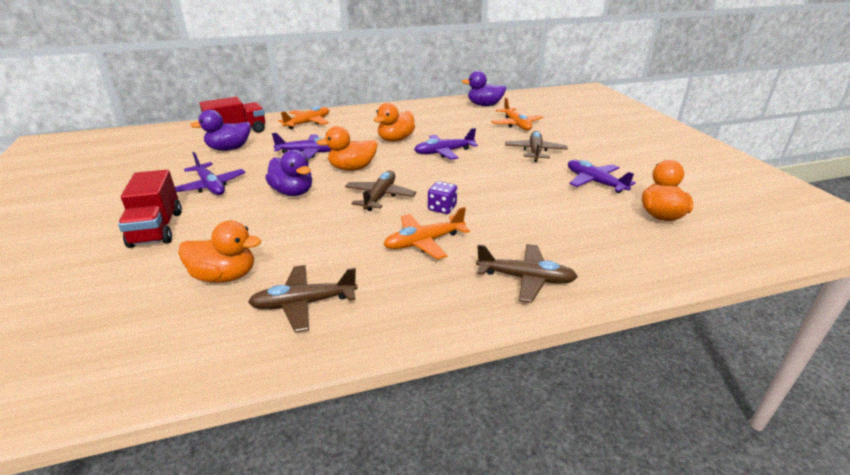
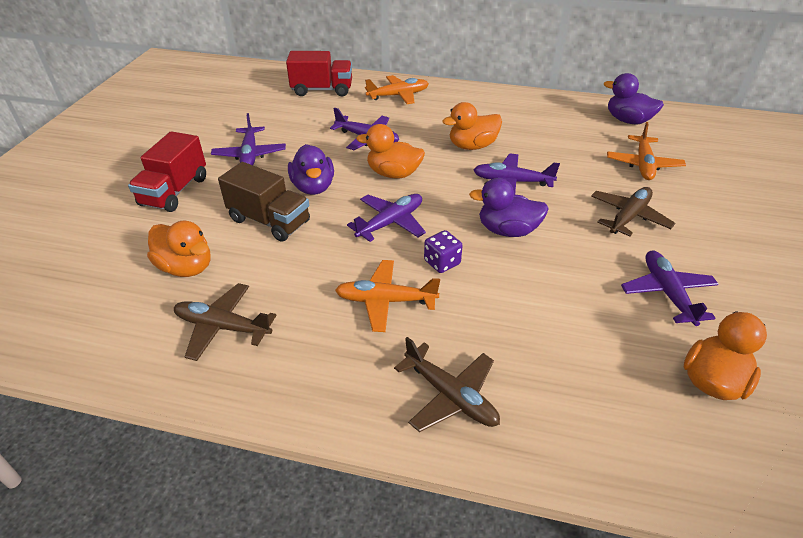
camera: 30 degrees right, 10 degrees up
purple duck [190,109,251,151] -> purple duck moved to [469,178,549,237]
brown plane [345,171,416,211] -> purple plane [347,194,426,242]
none -> brown truck [218,162,310,242]

